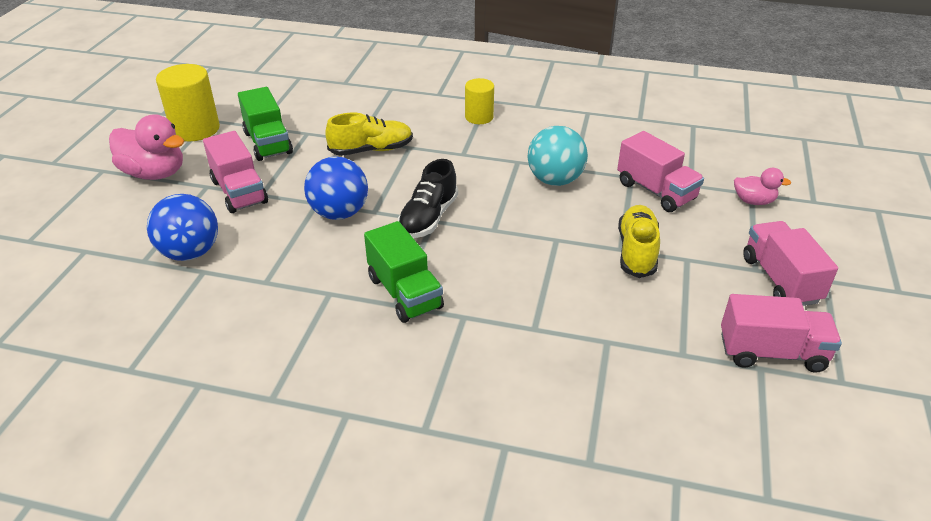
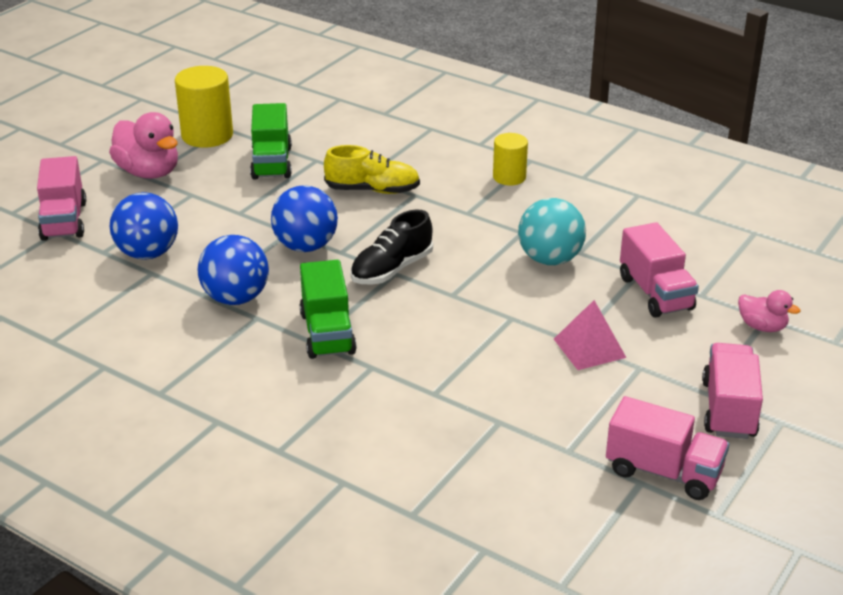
camera: 20 degrees right, 5 degrees down
pink truck [203,131,268,213] -> pink truck moved to [37,156,86,241]
yellow shoe [618,205,660,278] -> pink pyramid [554,300,627,370]
none -> blue ball [197,235,269,305]

